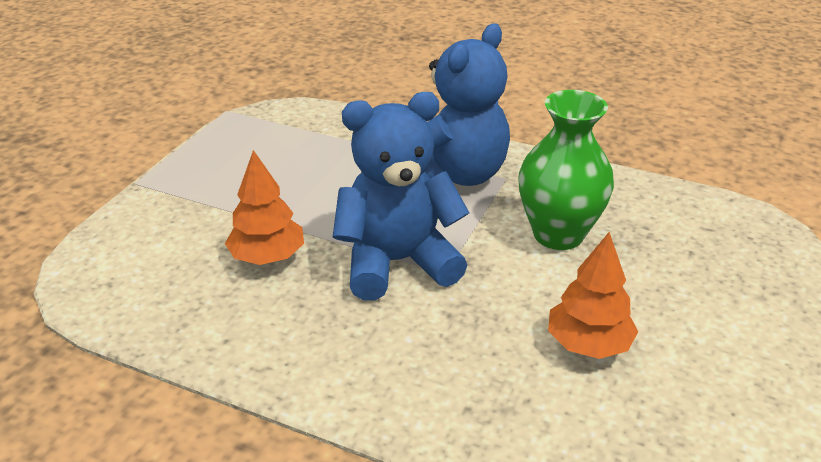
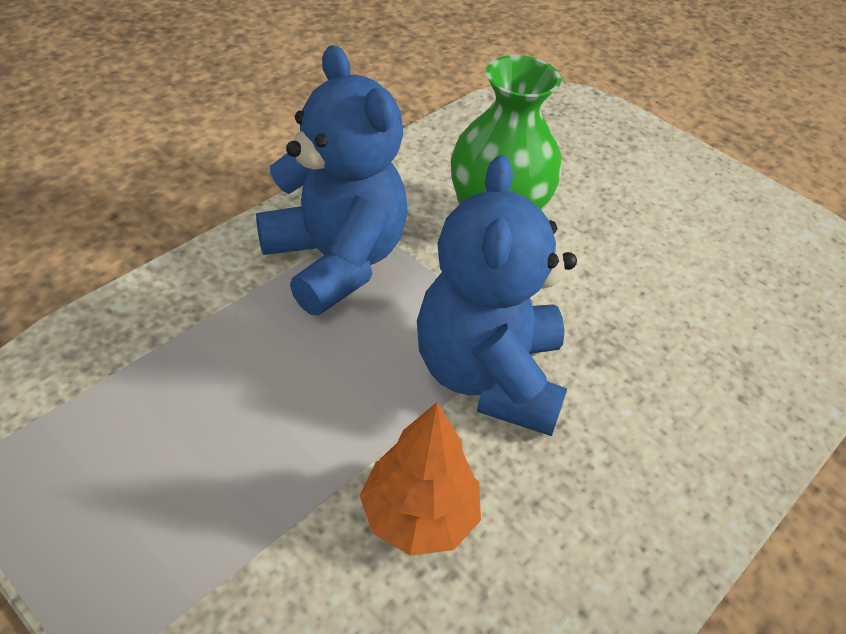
camera: 75 degrees left, 10 degrees up
orange tree [548,232,638,359] -> none

